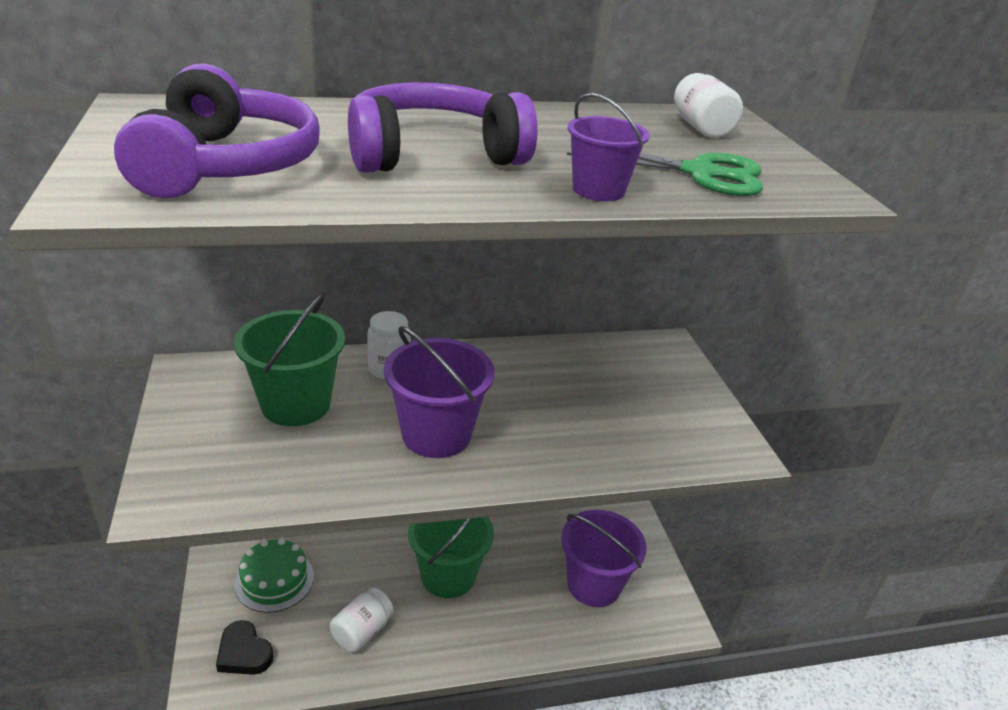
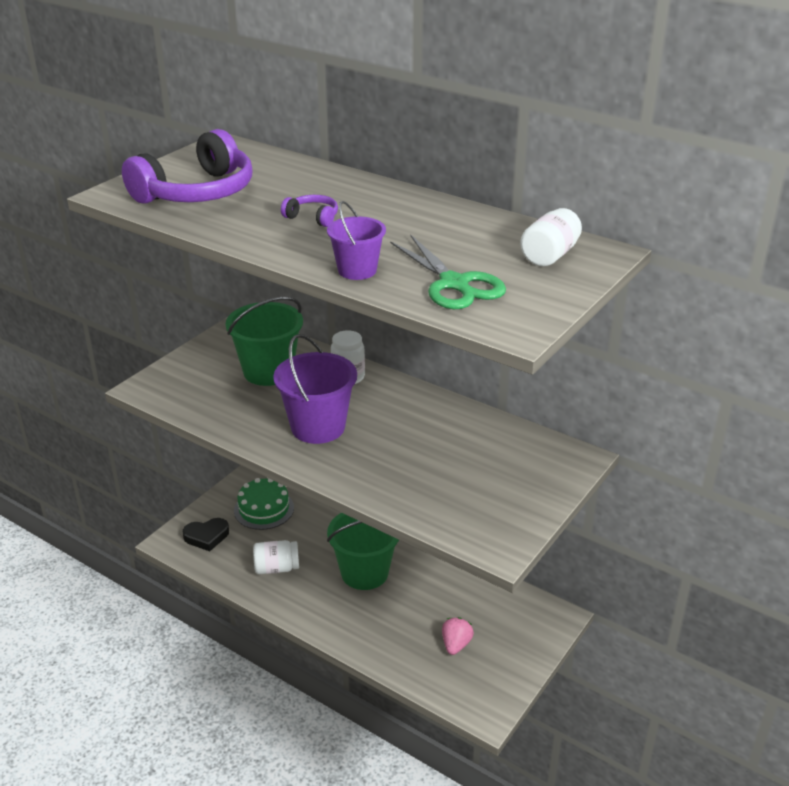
camera: 50 degrees right, 0 degrees up
black heart [216,620,273,675] -> black heart turned 105 degrees counterclockwise [183,518,229,551]
purple headphones [348,82,538,173] -> purple headphones [281,195,338,227], size x0.43
purple bucket [561,510,647,607] -> pink strawberry [442,617,474,655]

